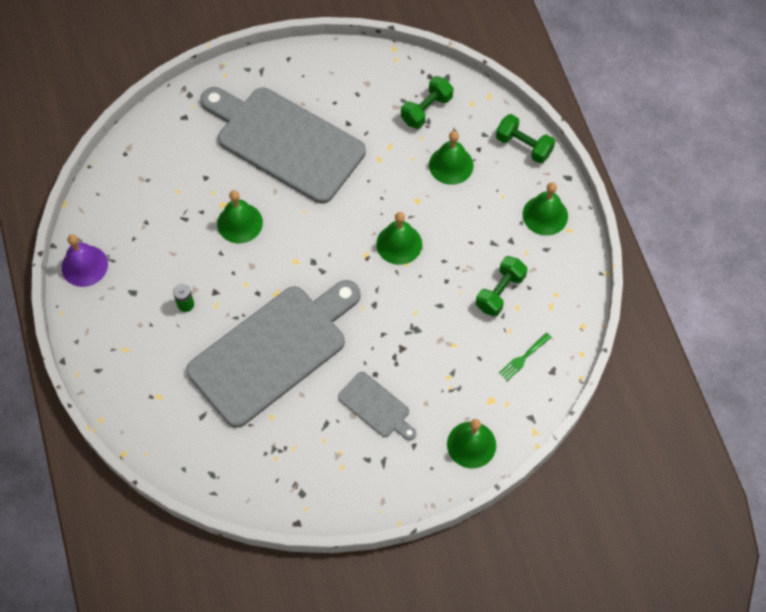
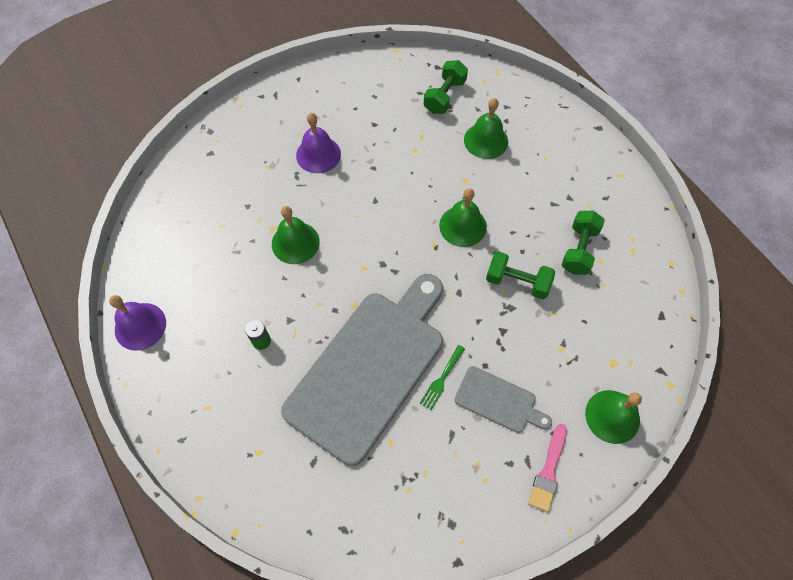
camera: 15 degrees left, 0 degrees up
grey cutting board [200,87,366,204] -> purple bell [296,113,341,173]
green dumbbell [496,114,555,164] -> green dumbbell moved to [486,251,555,299]
green fork [499,333,552,381] -> green fork moved to [420,345,465,410]
green bell [523,182,568,235] -> none
none -> pink brush [528,424,567,512]

